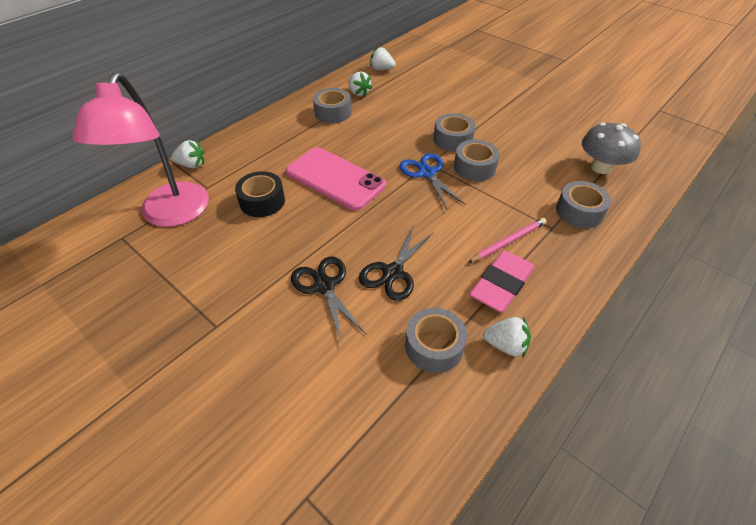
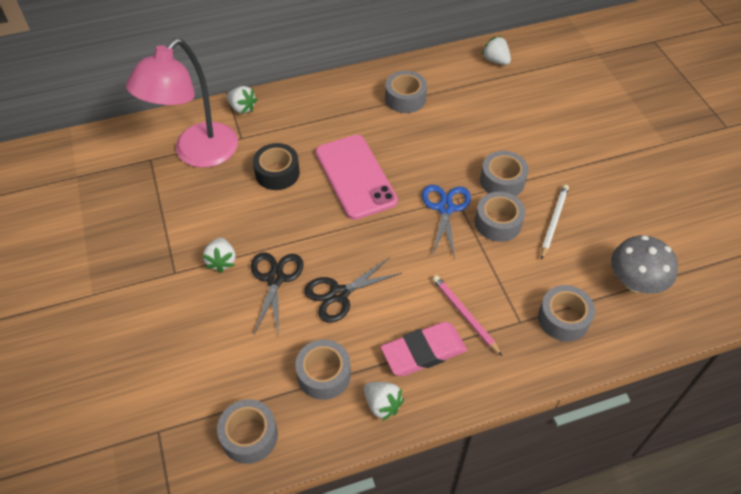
camera: 30 degrees right, 5 degrees up
white strawberry [348,71,373,97] -> white strawberry moved to [203,238,235,273]
pink pencil [468,218,546,263] -> pink pencil turned 120 degrees counterclockwise [433,275,502,356]
none -> grey tape [217,399,278,464]
none -> white pencil [541,185,569,260]

